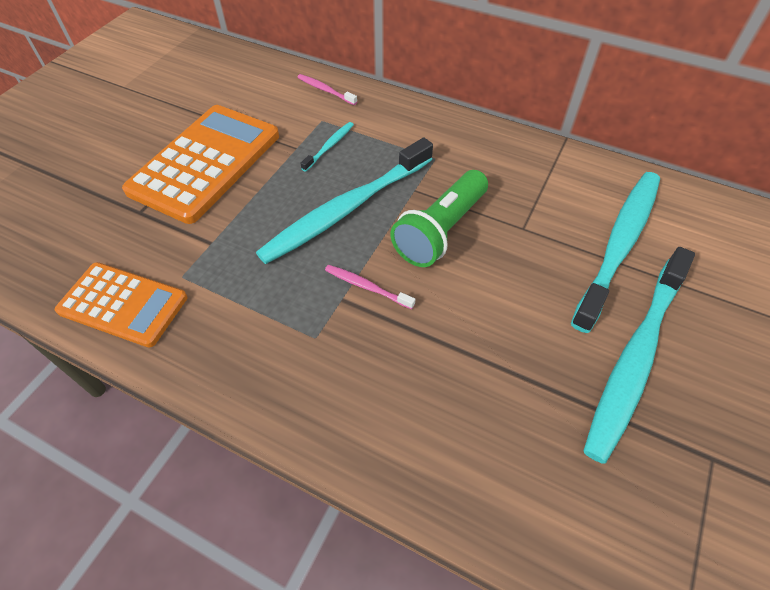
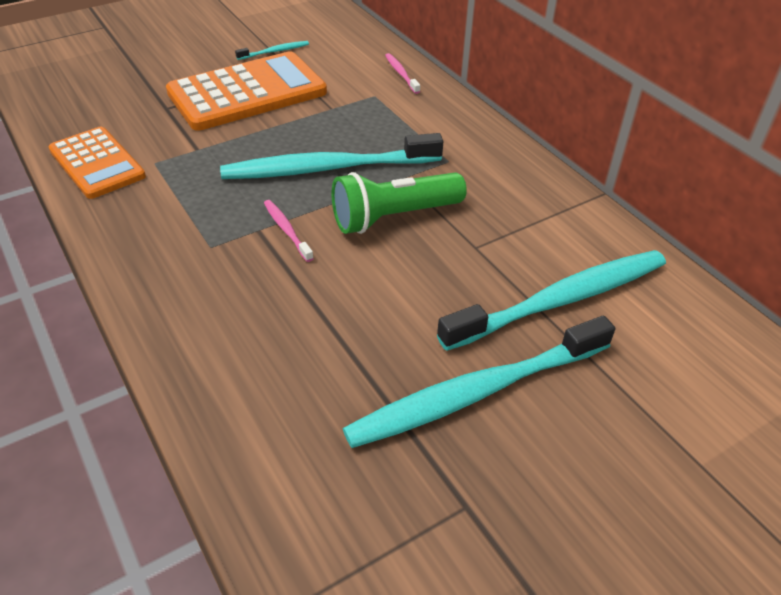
camera: 30 degrees right, 10 degrees down
turquoise toothbrush [301,122,354,172] -> turquoise toothbrush moved to [235,41,309,60]

